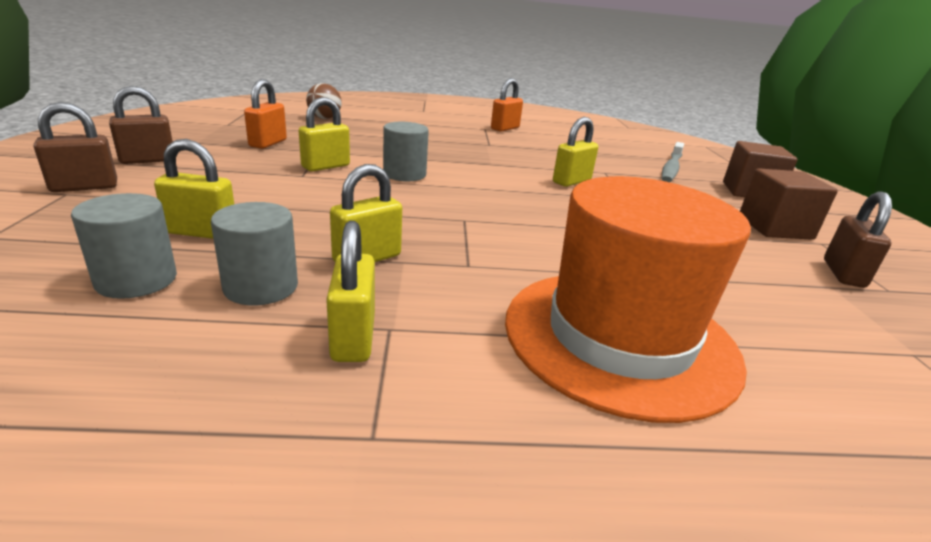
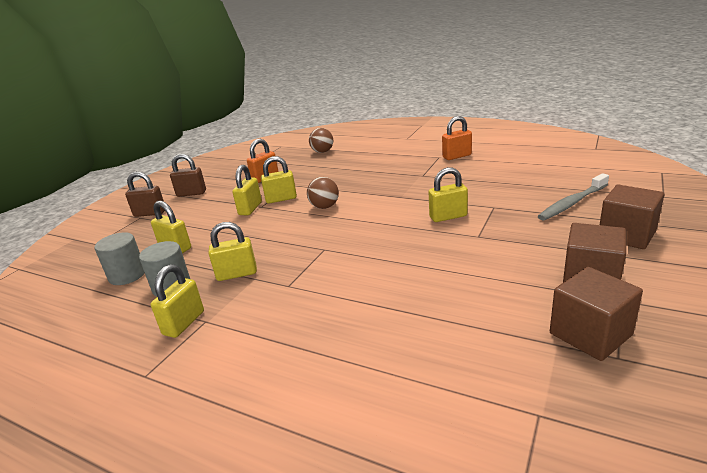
camera: 35 degrees right, 0 degrees up
grey cylinder [383,122,429,181] -> brown ball [307,177,339,209]
orange hat [505,176,751,423] -> none
brown padlock [824,191,892,288] -> brown cube [550,267,643,361]
none -> yellow padlock [232,165,262,215]

